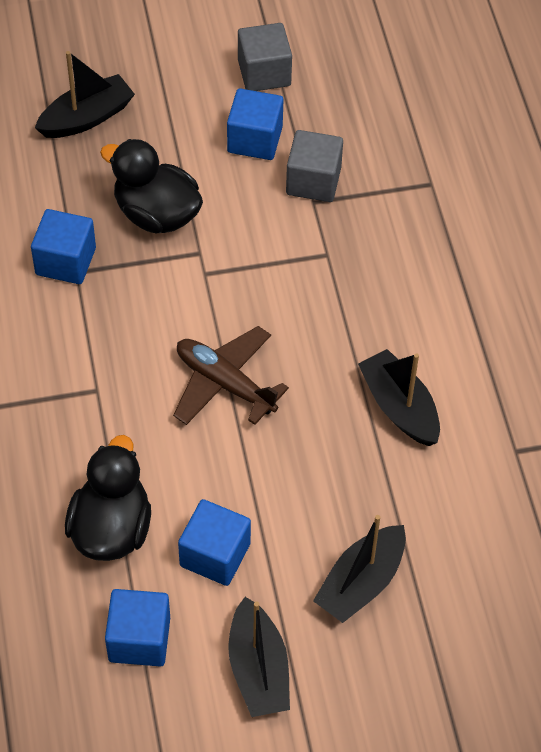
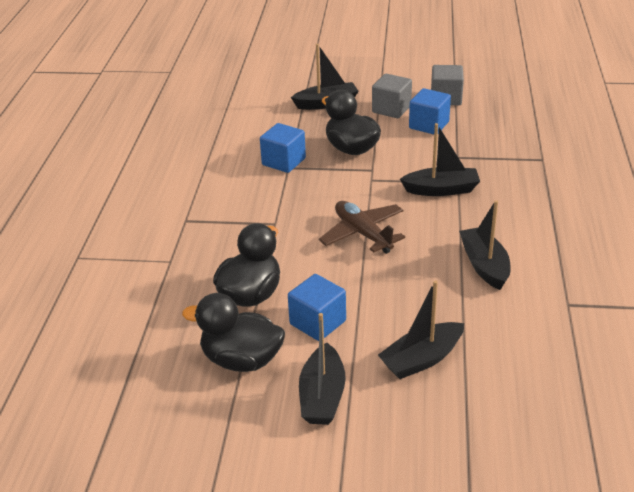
camera: 20 degrees right, 20 degrees down
blue cube [105,589,170,666] -> black duck [182,293,285,372]
grey cube [286,130,343,202] -> grey cube moved to [372,74,412,118]
none -> black boat [400,123,480,196]

